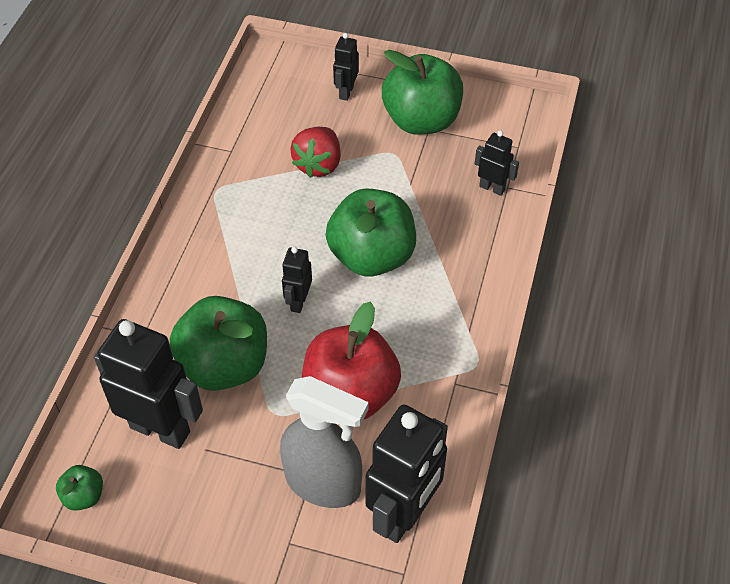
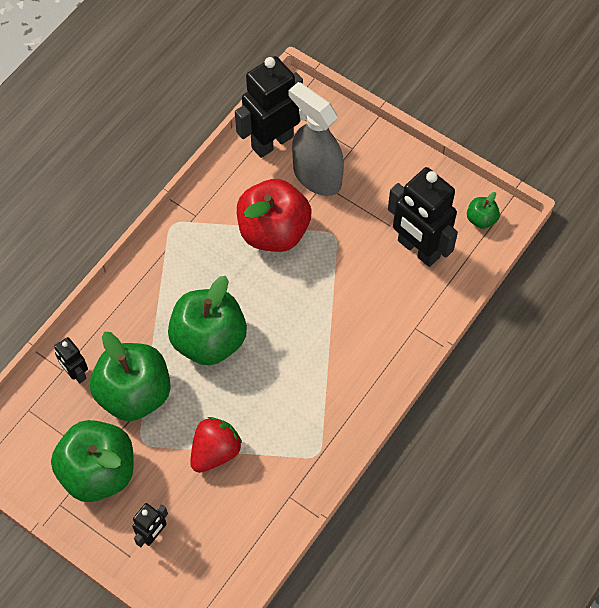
camera: 160 degrees left, 10 degrees up
green apple [170,296,267,391] -> green apple moved to [90,331,171,421]
black robot [282,247,312,313] -> none

